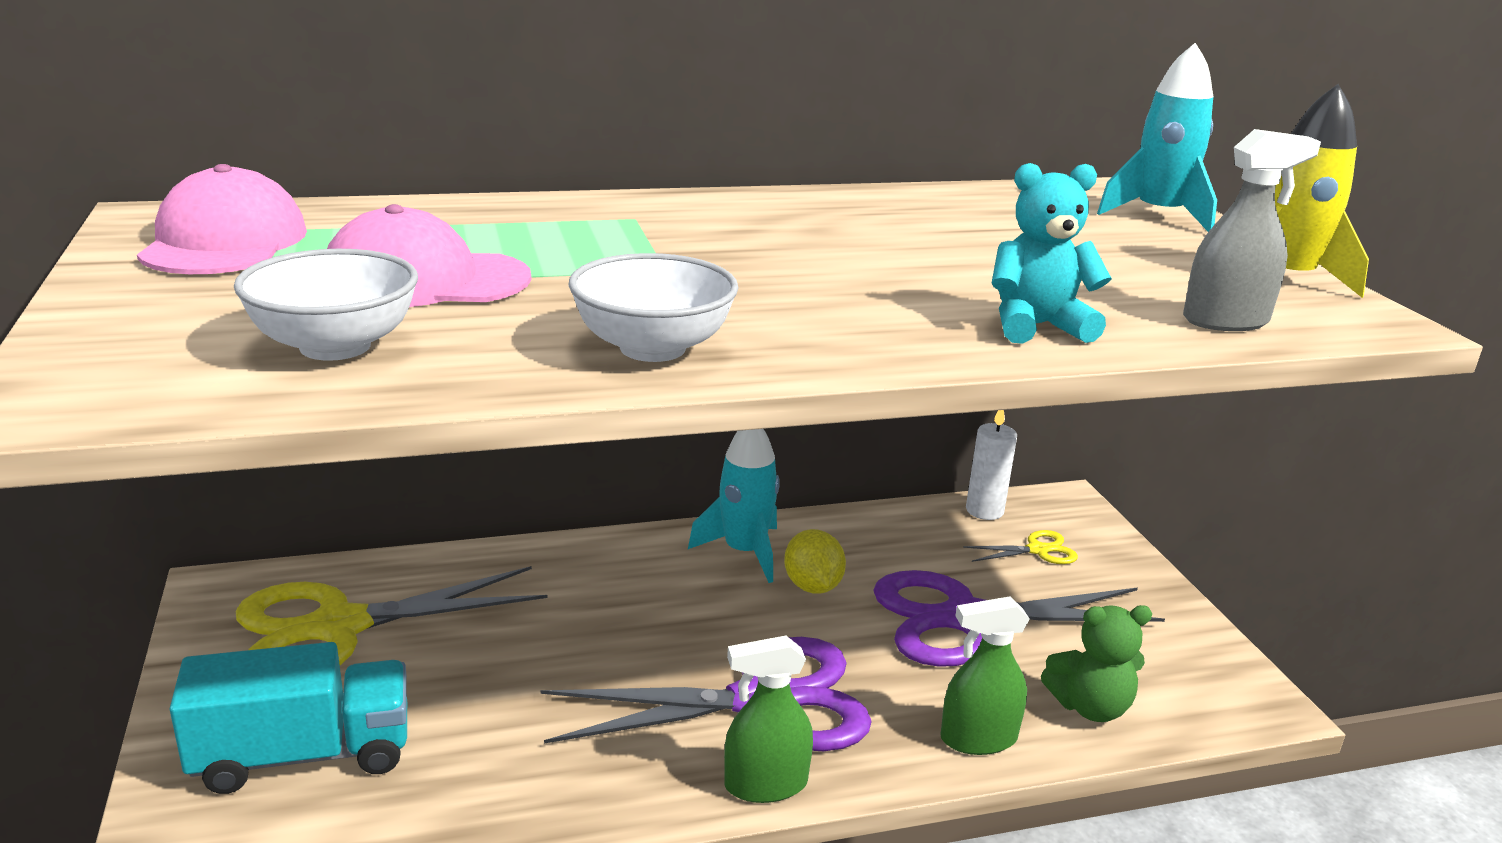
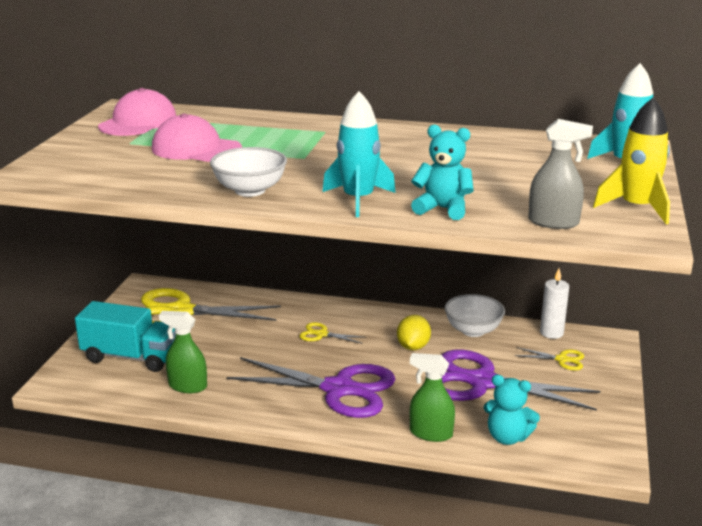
camera: 30 degrees right, 0 degrees up
white bowl [234,249,418,361] -> white bowl moved to [445,294,505,337]
turquoise rocket [688,429,780,583] -> turquoise rocket moved to [322,91,396,217]
green spray bottle [724,636,813,803] -> green spray bottle moved to [159,311,207,393]
green teddy bear [1041,605,1152,722] -> turquoise teddy bear [484,374,540,445]
none -> yellow scissors [299,322,366,344]

